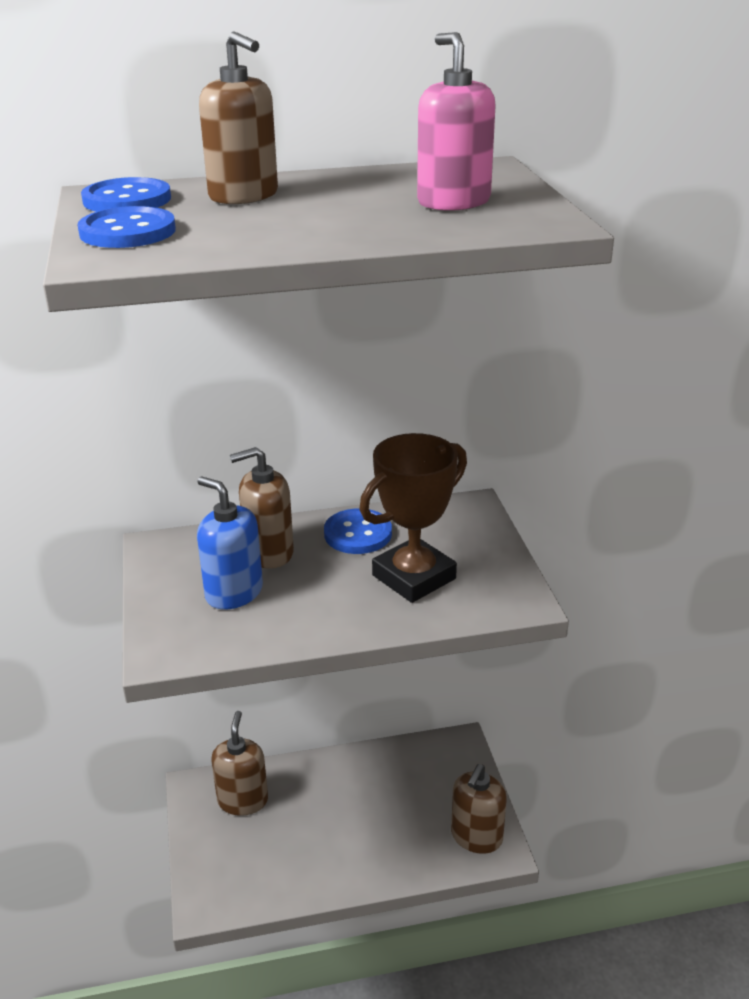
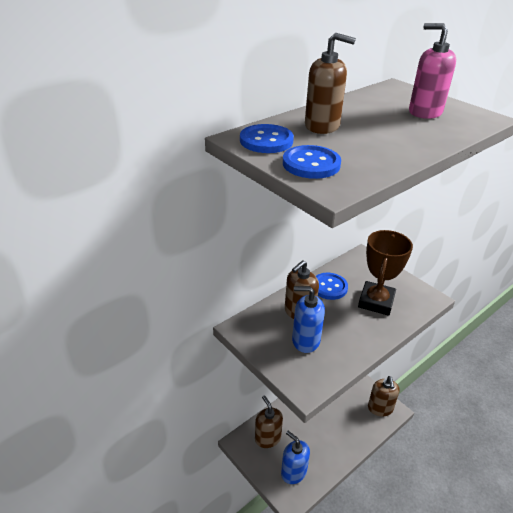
camera: 30 degrees left, 5 degrees up
none -> blue soap dispenser [281,431,310,484]

